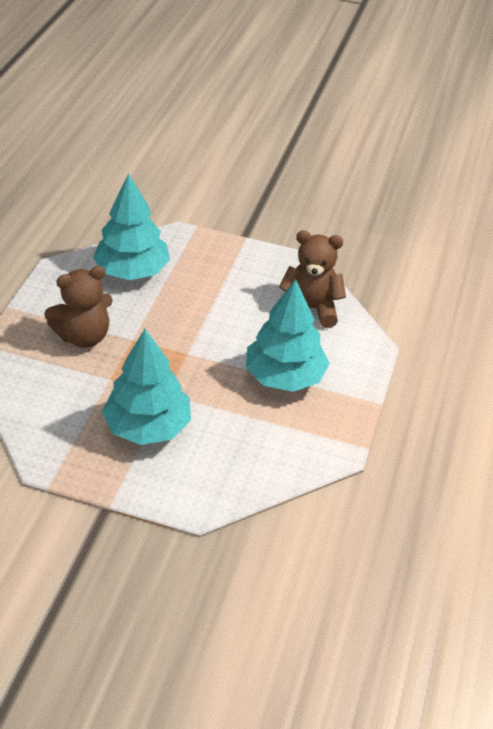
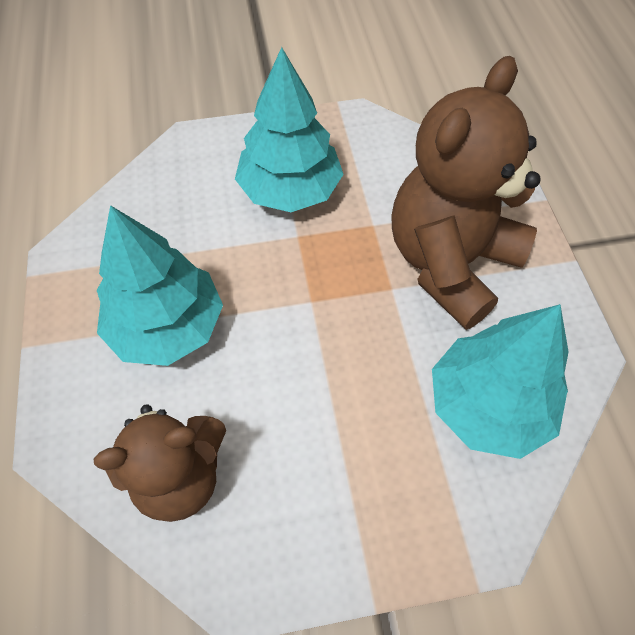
camera: 155 degrees right, 15 degrees up
brown teddy bear [44,266,113,348] -> brown teddy bear [391,56,541,330], size x1.58

